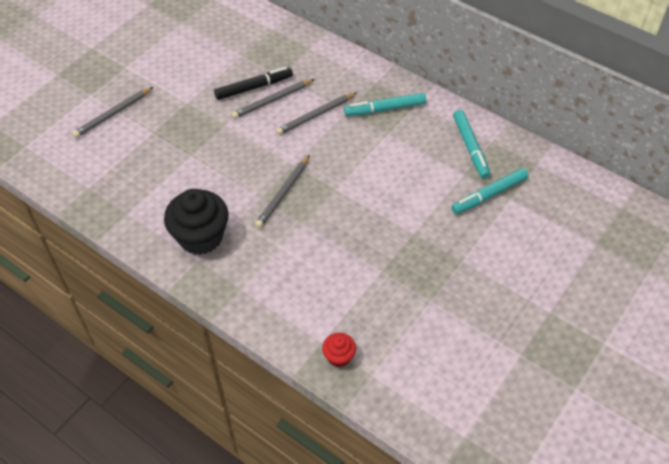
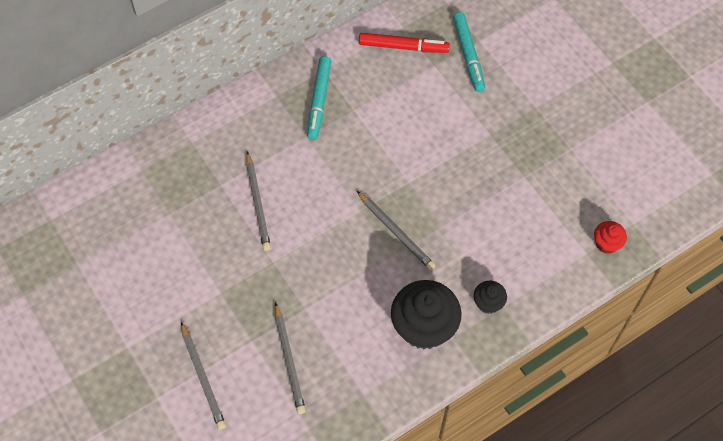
camera: 70 degrees left, 10 degrees up
black marker [214,67,293,100] -> none
grey pencil [276,92,357,135] -> grey pencil moved to [275,302,306,414]
turquoise marker [453,110,490,179] -> red marker [359,33,450,53]
none -> black cupcake [474,280,507,314]

